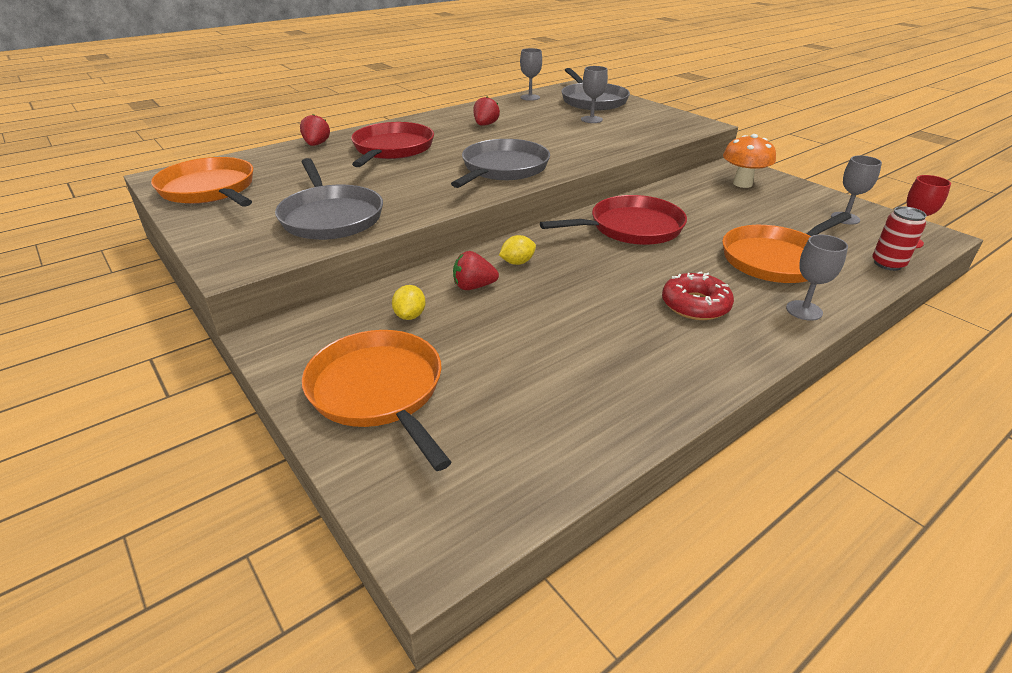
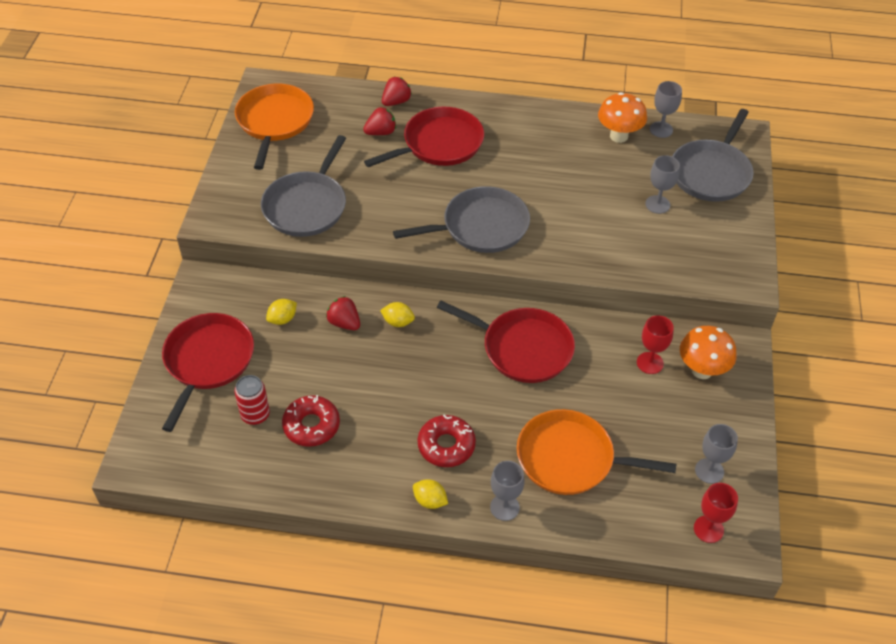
camera: 45 degrees right, 15 degrees up
orange pan [302,330,451,471] -> red pan [162,313,254,432]
red strawberry [473,97,500,126] -> red strawberry moved to [363,107,396,135]
red can [872,206,927,271] -> red can moved to [234,375,270,425]
none -> red donut [282,395,340,447]
none -> yellow lemon [413,479,448,509]
none -> orange mushroom [598,92,647,143]
none -> red goblet [637,316,674,374]

